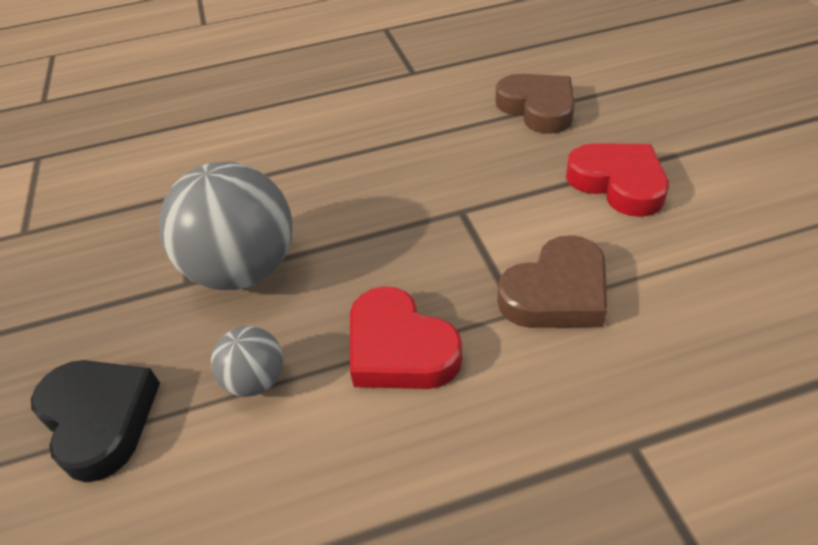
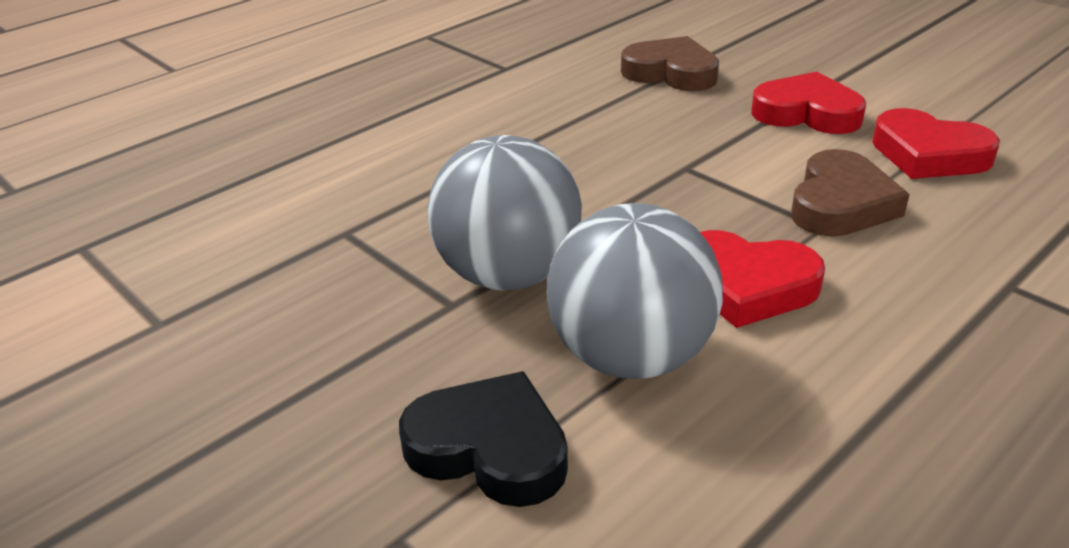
camera: 30 degrees left, 10 degrees down
grey ball [211,326,283,397] -> grey ball [546,203,723,379], size x2.07
none -> red heart [872,108,1000,179]

